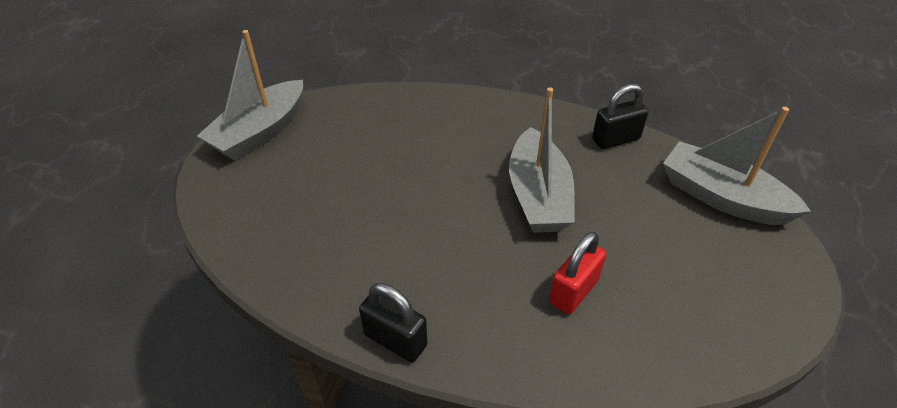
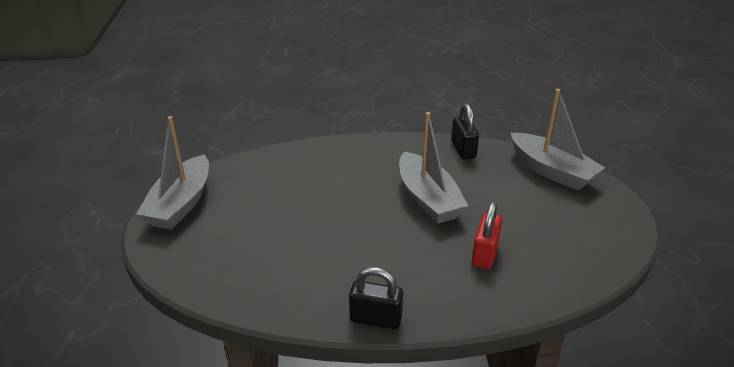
camera: 20 degrees left, 10 degrees down
black padlock [592,84,648,149] -> black padlock turned 60 degrees counterclockwise [451,104,479,159]
grey boat [663,107,811,225] -> grey boat turned 150 degrees counterclockwise [511,89,605,191]

